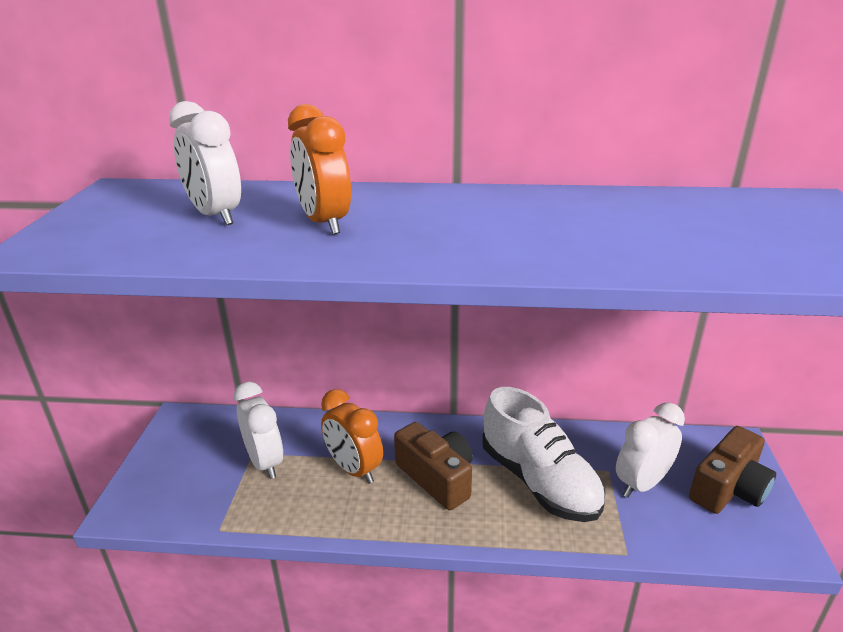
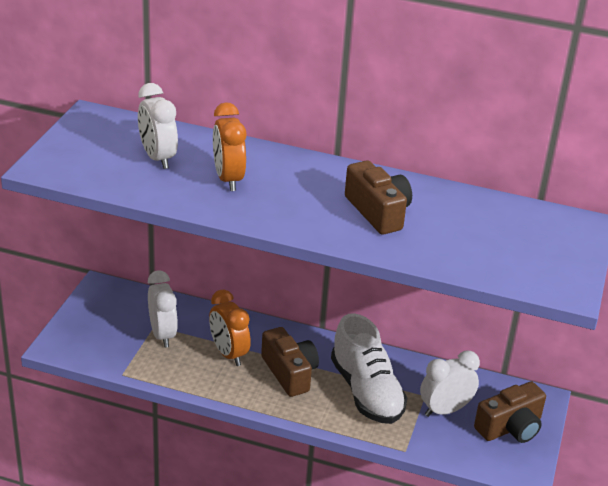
camera: 10 degrees right, 5 degrees up
none -> brown camera [345,160,412,235]

